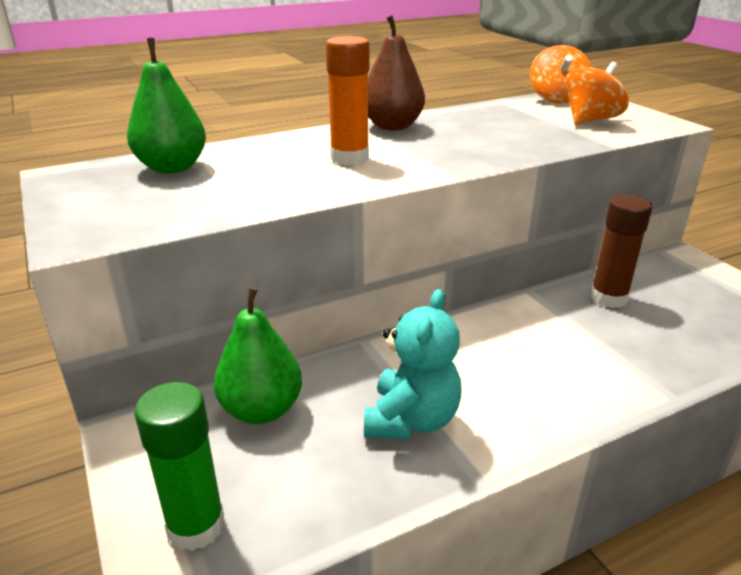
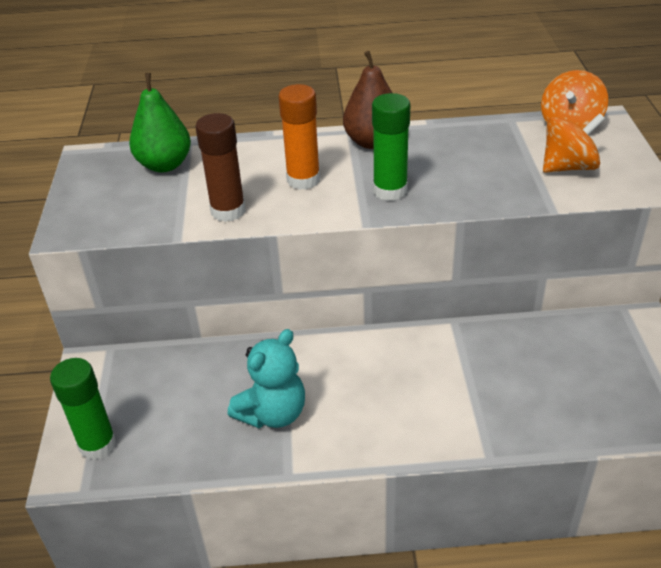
camera: 25 degrees right, 10 degrees up
green pear [214,287,302,424] -> none
brown glue stick [590,194,652,308] -> brown glue stick moved to [195,113,246,222]
none -> green glue stick [372,93,410,201]

